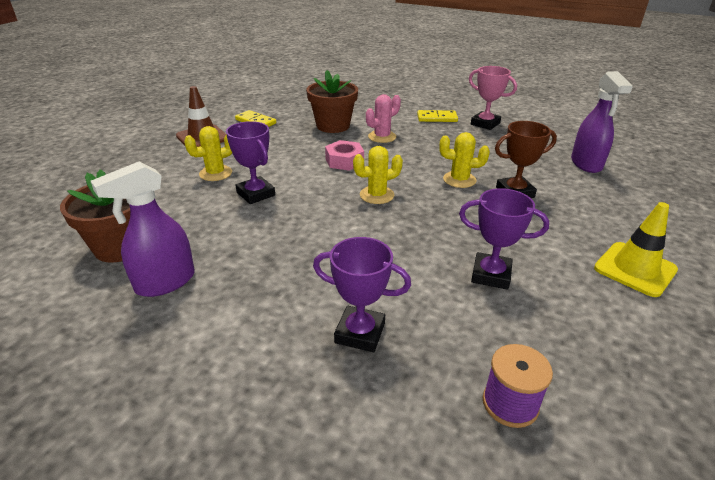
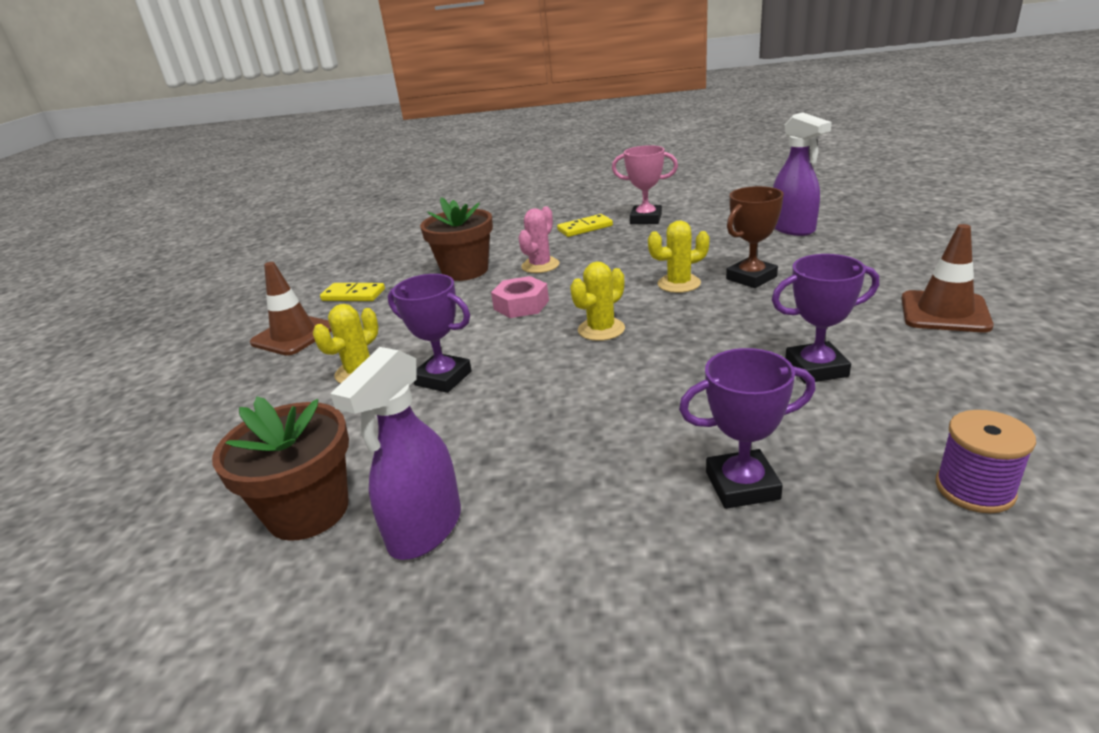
camera: 20 degrees left, 5 degrees down
yellow traffic cone [594,202,678,297] -> brown traffic cone [901,224,994,332]

